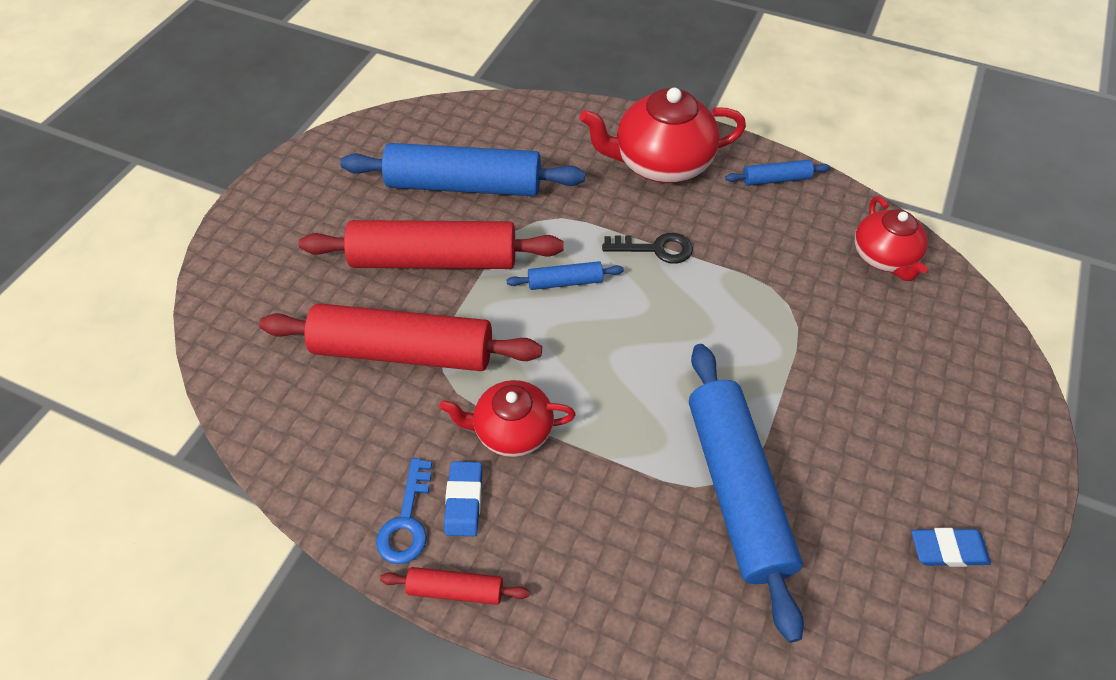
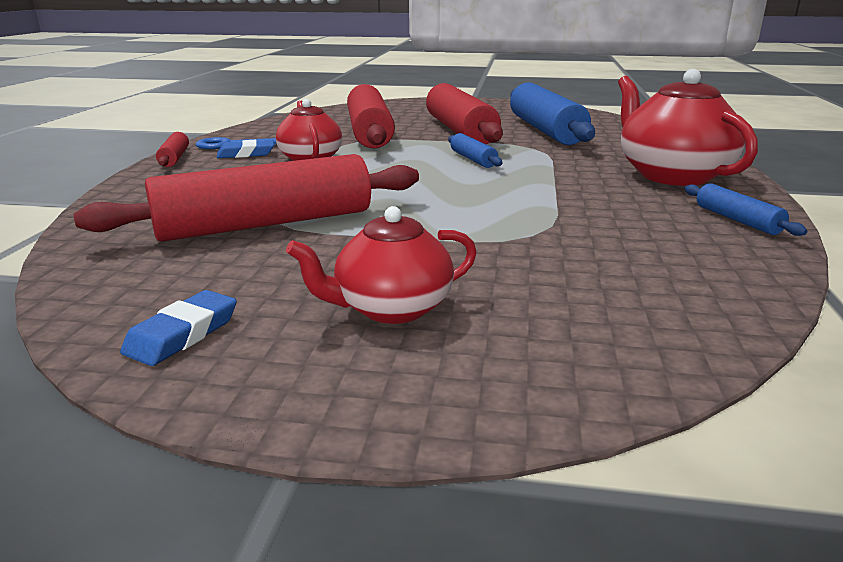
camera: 75 degrees right, 30 degrees down
black key [602,233,693,264] -> none
blue rolling pin [689,344,804,643] -> red rolling pin [73,154,419,242]
red teapot [855,196,928,281] -> red teapot moved to [286,206,477,324]
blue eraser [911,528,991,567] -> blue eraser turned 45 degrees clockwise [120,290,237,366]

